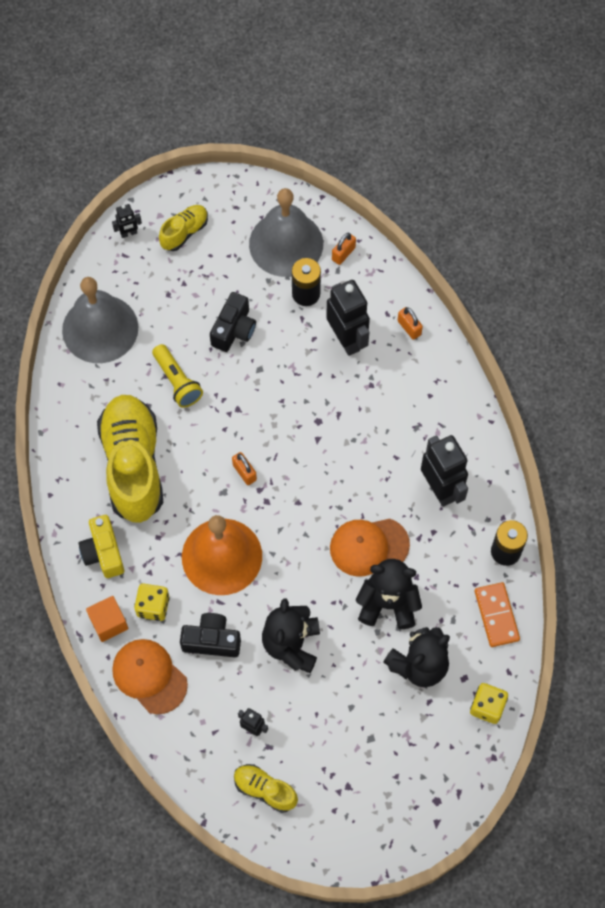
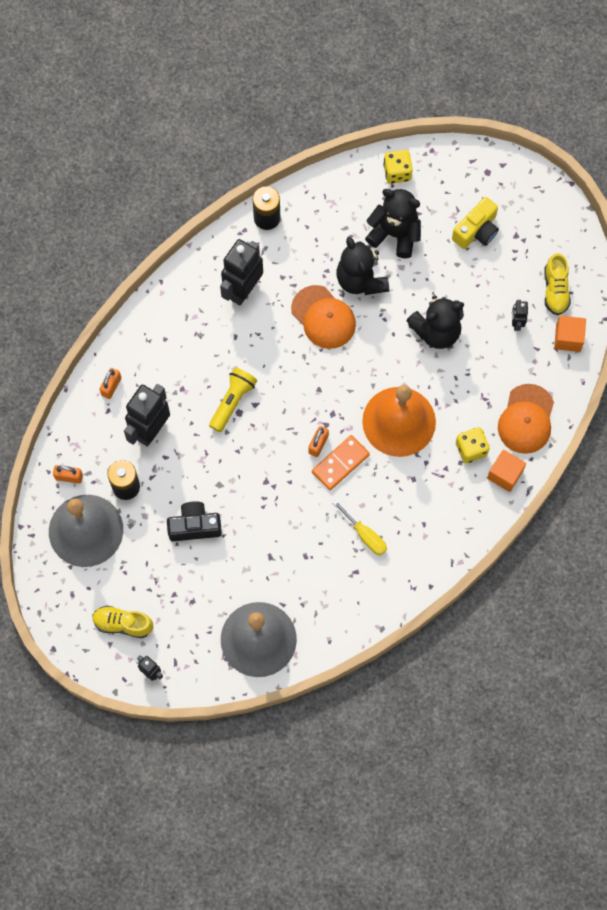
camera: 120 degrees left, 5 degrees up
yellow camera [79,515,124,578] -> yellow camera moved to [452,197,499,249]
yellow shoe [97,395,163,523] -> yellow screwdriver [333,500,387,556]
yellow flashlight [152,344,203,408] -> yellow flashlight moved to [209,367,257,432]
black camera [180,613,241,657] -> none
orange domino [474,582,520,647] -> orange domino moved to [312,435,370,490]
none -> orange cube [554,316,586,352]

